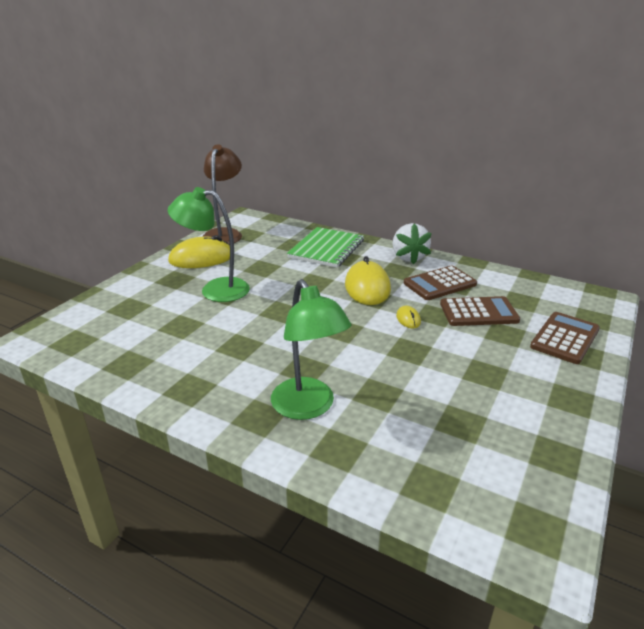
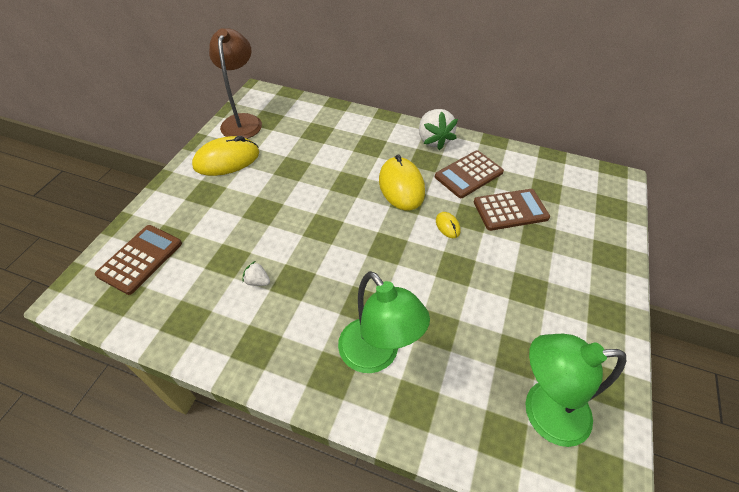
camera: 10 degrees left, 20 degrees up
green lamp [168,187,250,302] -> green lamp moved to [525,334,626,447]
green notebook [287,227,364,268] -> none
brown calculator [530,312,600,364] -> brown calculator moved to [95,225,182,295]
none -> white strawberry [243,261,270,286]

